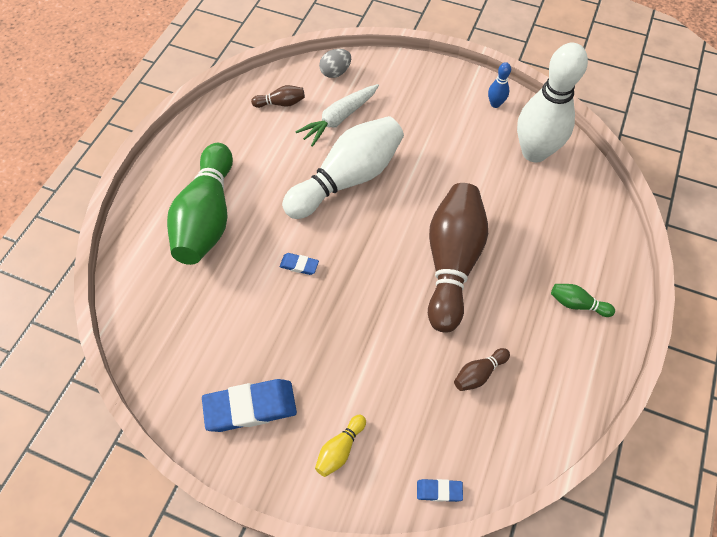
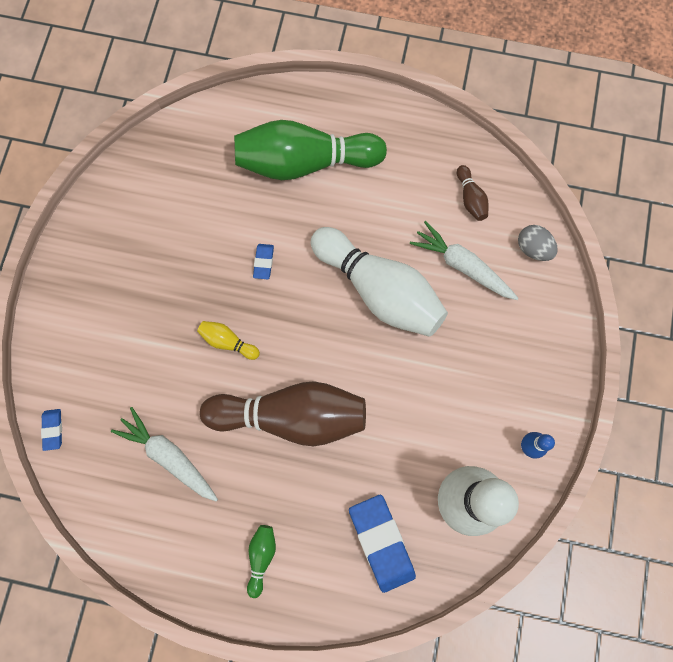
camera: 80 degrees right, 15 degrees up
blue eraser [202,379,297,432] -> blue eraser moved to [349,495,416,593]
yellow bowling pin [315,415,366,477] -> yellow bowling pin moved to [197,321,260,360]
brown bowling pin [454,348,510,391] -> white carrot [111,407,218,502]

